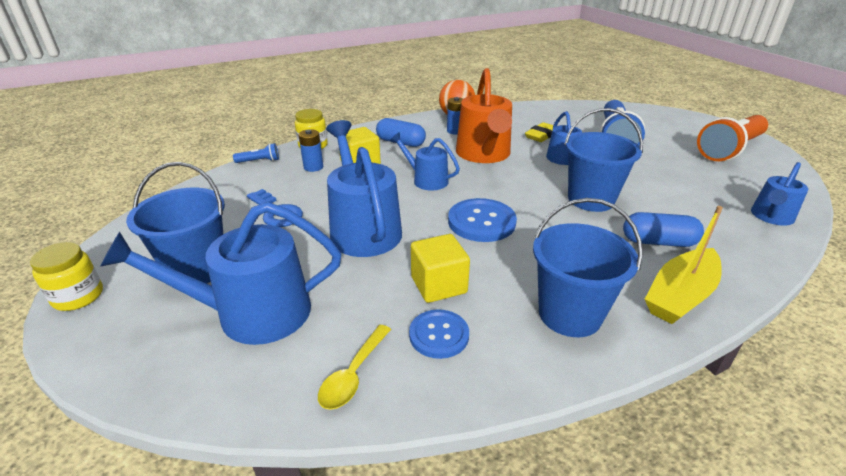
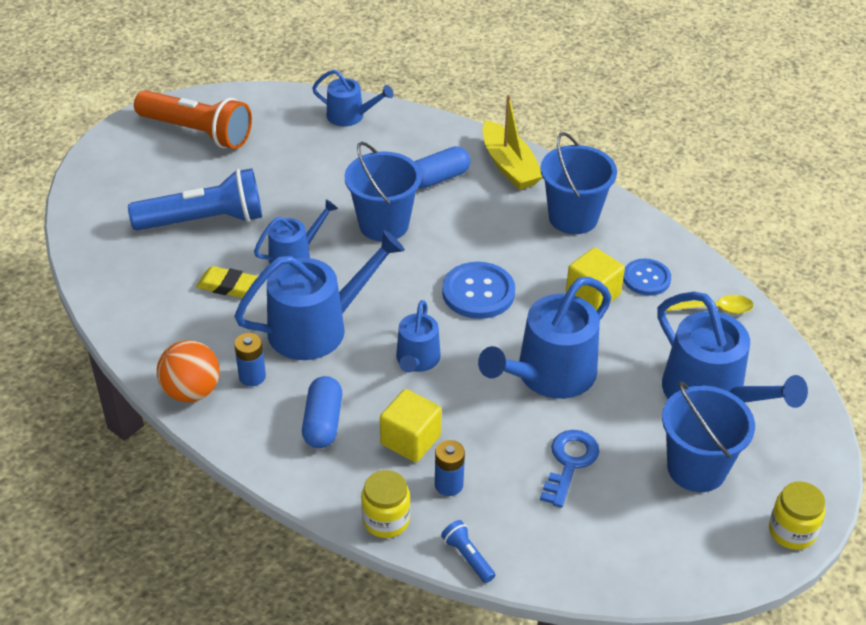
camera: 115 degrees left, 10 degrees up
orange watering can [456,68,512,163] -> blue watering can [234,230,405,360]
blue capsule [623,212,704,247] -> blue capsule turned 75 degrees clockwise [414,146,470,189]
yellow boat [645,206,723,324] -> yellow boat turned 45 degrees clockwise [483,95,543,190]

